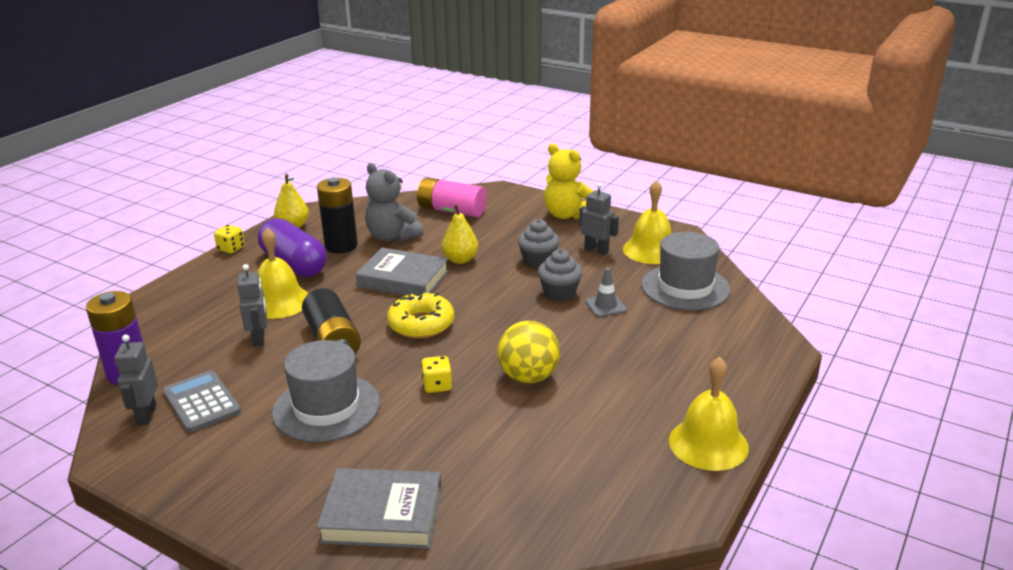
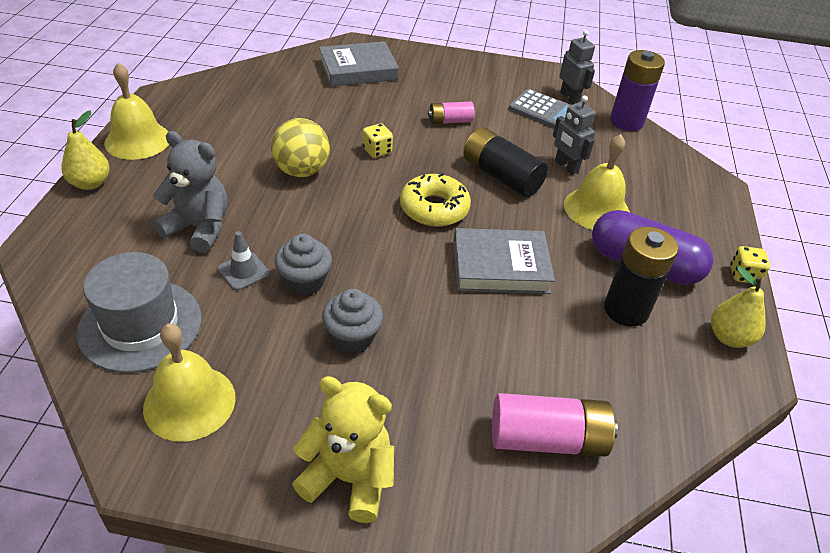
camera: 155 degrees right, 15 degrees up
grey hat [272,340,380,442] -> pink battery [428,101,475,124]
grey teddy bear [365,163,423,242] -> grey teddy bear moved to [153,131,228,253]
yellow pear [441,204,478,264] -> yellow pear moved to [61,111,110,190]
grey robot [579,183,619,255] -> none

